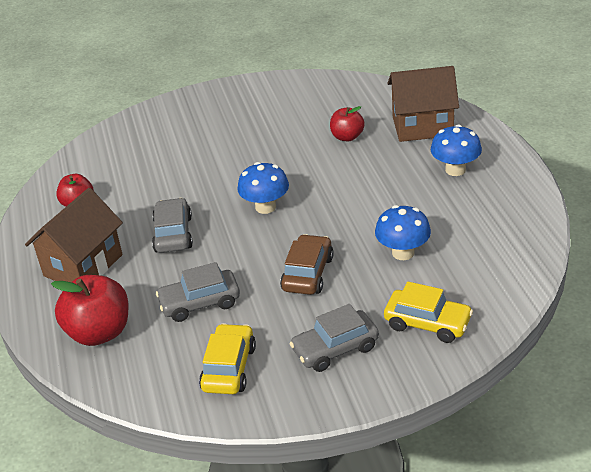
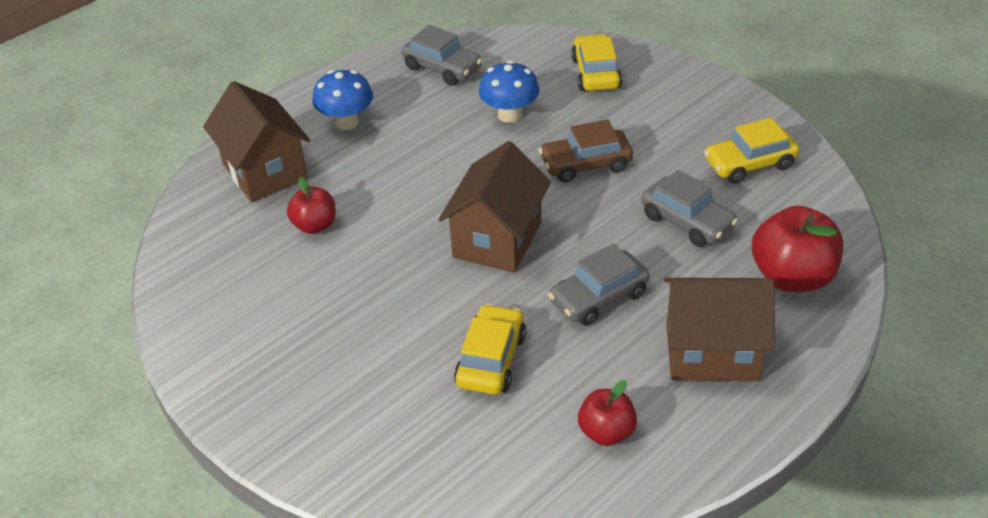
camera: 120 degrees left, 5 degrees up
blue mushroom [237,162,289,214] -> brown house [438,141,551,273]
grey car [289,304,379,372] -> grey car moved to [402,25,482,86]
none -> yellow car [454,304,526,394]

